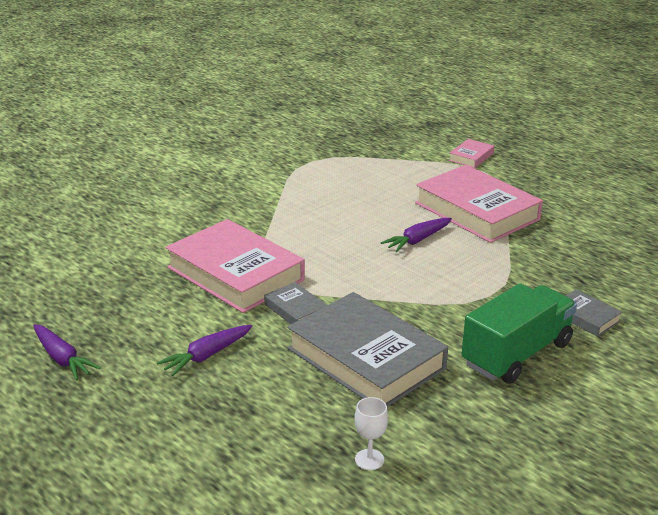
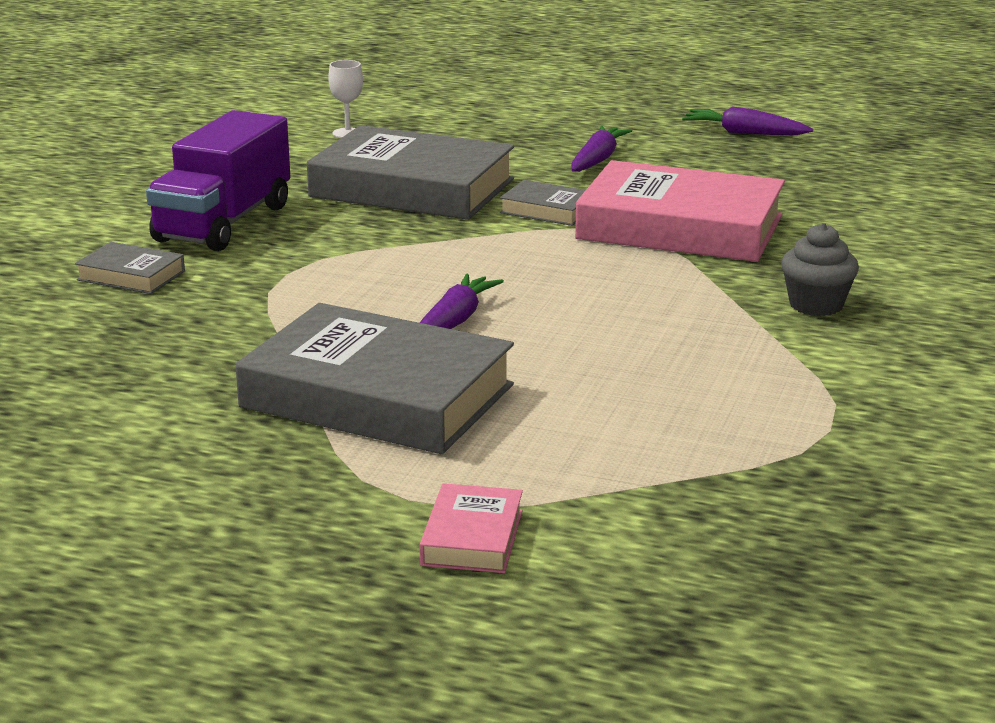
camera: 155 degrees right, 5 degrees down
pink book [415,165,543,243] -> grey book [235,303,514,454]
green truck [461,284,577,384] -> purple truck [146,110,290,251]
none -> grey cupcake [781,223,859,316]

